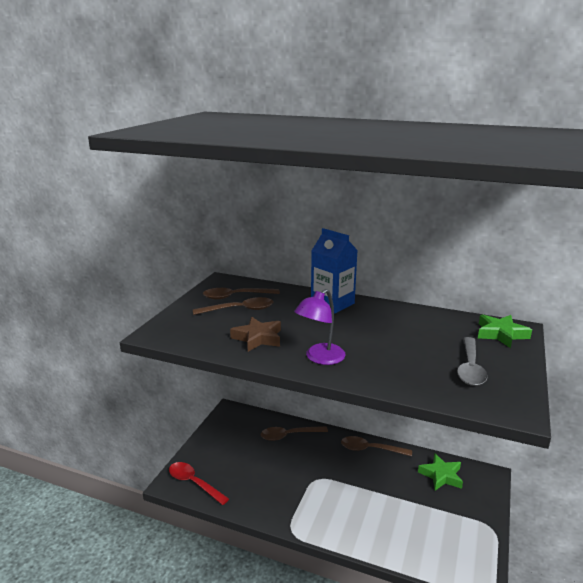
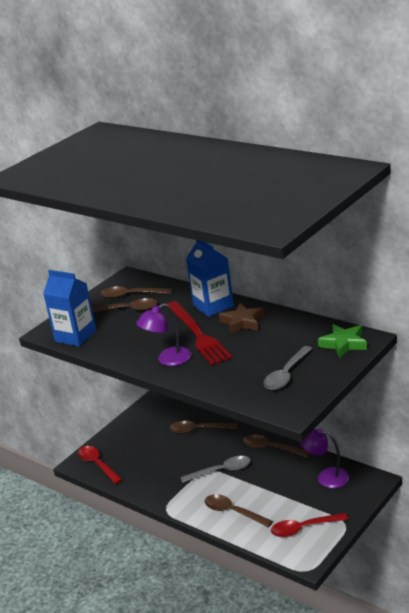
camera: 20 degrees right, 5 degrees up
brown star [230,317,281,352] -> brown star moved to [219,303,265,334]
green star [418,453,463,490] -> purple lamp [300,428,349,488]
none -> blue carton [43,270,97,346]
none -> red fork [167,301,232,365]
none -> grey spoon [180,456,251,483]
none -> brown spoon [205,494,273,527]
none -> red spoon [271,513,349,537]

